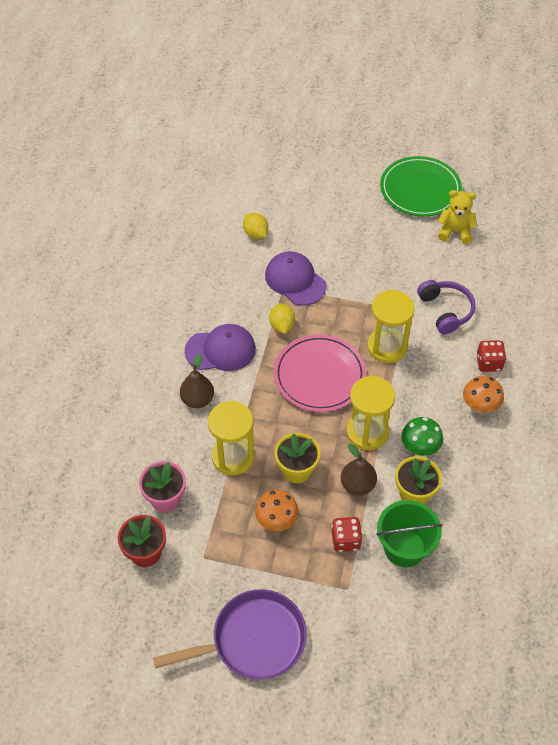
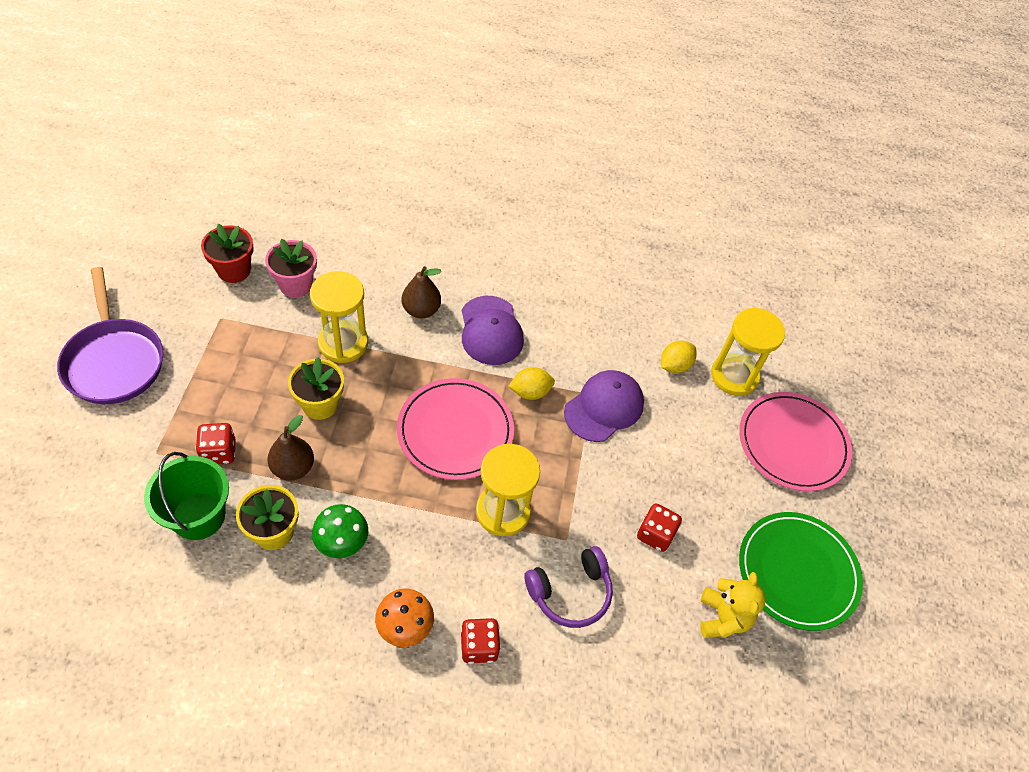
camera: 80 degrees right, 0 degrees up
orange mushroom [255,490,299,531] -> none
yellow hourglass [346,376,395,450] -> yellow hourglass moved to [711,308,785,396]
none -> red dice [637,503,682,552]
none -> pink plate [739,392,852,491]

